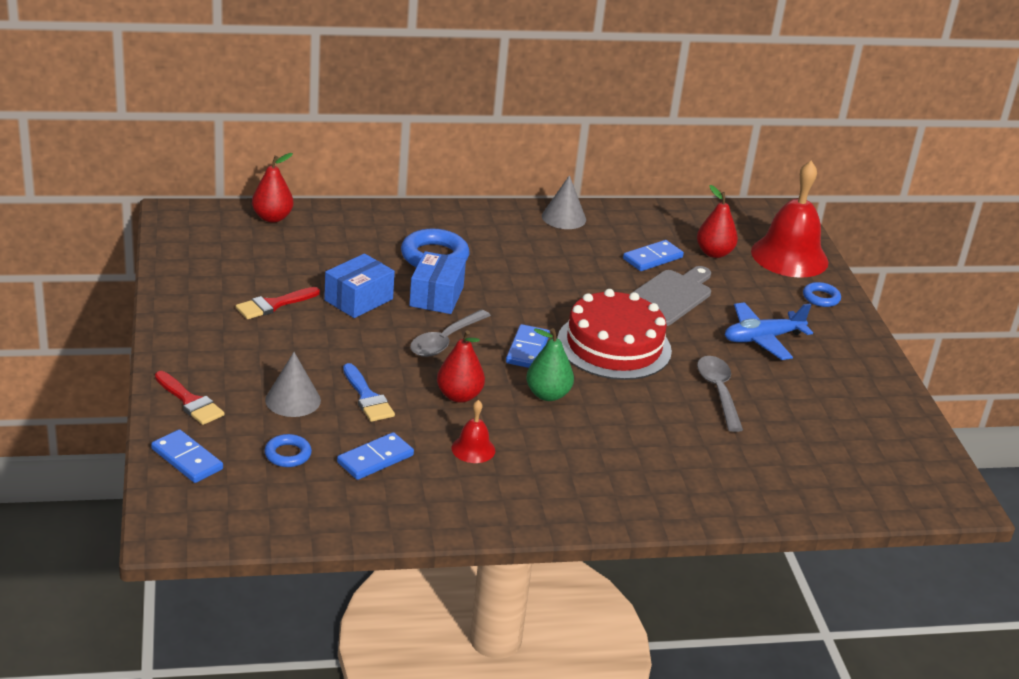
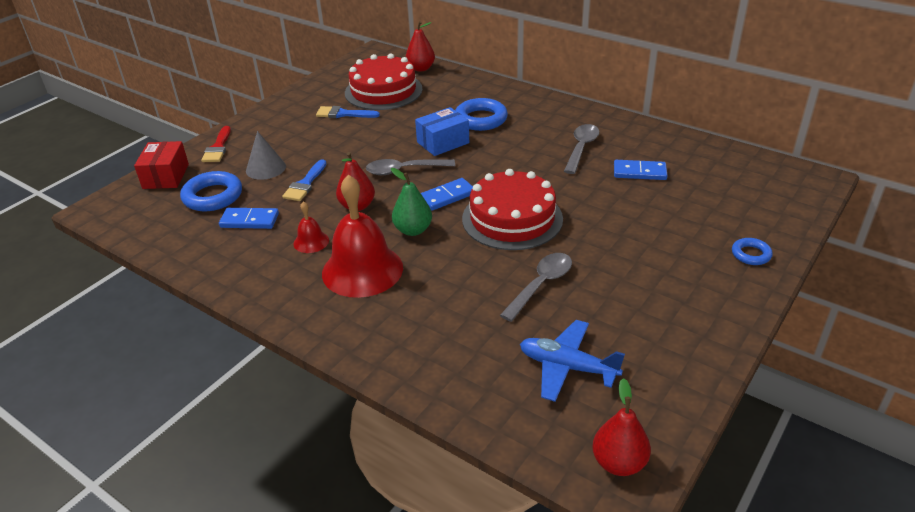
camera: 50 degrees right, 5 degrees up
blue domino [151,429,223,483] -> red box [134,141,189,189]
red brush [236,287,320,319] -> blue brush [316,106,380,118]
blue ring [264,434,312,467] -> blue ring [180,171,242,211], size x1.79
blue box [324,253,395,318] -> none
grey cone [542,175,586,229] -> none
grey cutting board [630,266,711,326] -> none
red pear [697,185,738,258] -> red pear moved to [592,378,651,476]
blue plane [725,302,813,360] -> blue plane moved to [520,320,625,402]
red bell [751,161,829,278] -> red bell moved to [322,175,403,298]
none -> red cake [345,53,423,110]
none -> grey spoon [564,124,599,174]

